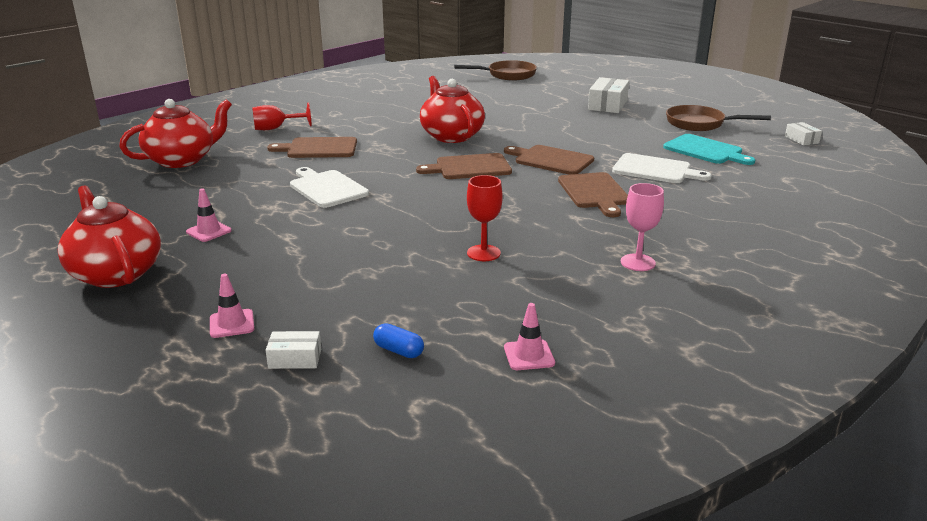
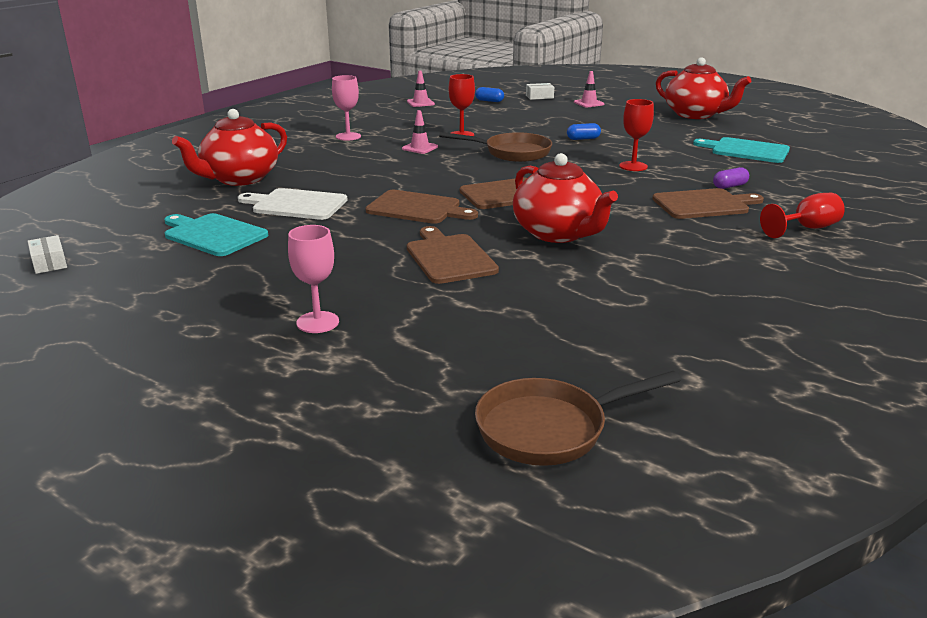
camera: 170 degrees right, 0 degrees up
red teapot [119,99,232,168] -> red teapot moved to [172,109,287,186]
pink traffic cone [186,188,232,242] -> pink traffic cone moved to [402,110,438,154]
white cutting board [290,167,369,208] -> red goblet [619,99,654,171]
brown cutting board [558,172,628,217] -> brown cutting board moved to [407,226,499,284]
white box [588,77,629,113] -> pink goblet [288,225,339,333]
brown pan [666,105,771,131] -> brown pan moved to [439,132,552,162]
none -> blue capsule [567,123,601,140]
none -> turquoise cutting board [693,137,790,163]
none -> purple capsule [713,167,749,189]

